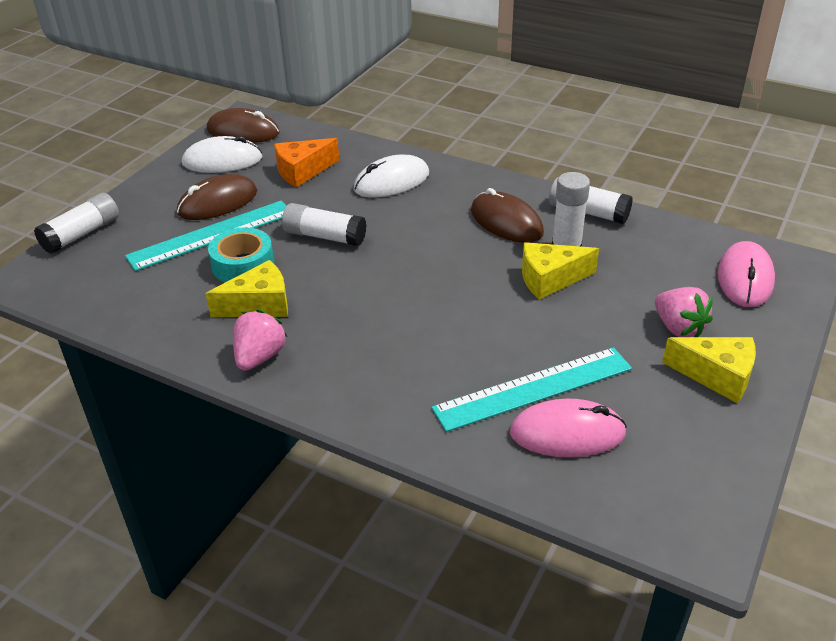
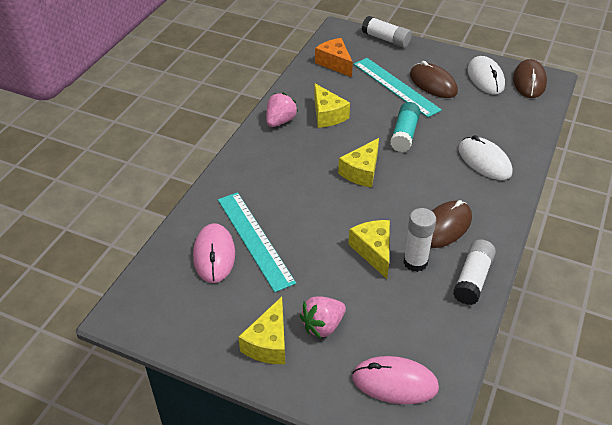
camera: 85 degrees right, 5 degrees up
turquoise tape [208,227,274,282] -> none
pink strawberry [233,310,287,371] -> pink strawberry turned 75 degrees counterclockwise [266,93,298,127]
orange cheese [274,138,339,187] -> orange cheese moved to [315,38,353,77]
white glue stick [282,203,367,246] -> turquoise glue stick [390,102,421,152]
none -> yellow cheese [338,138,379,187]

